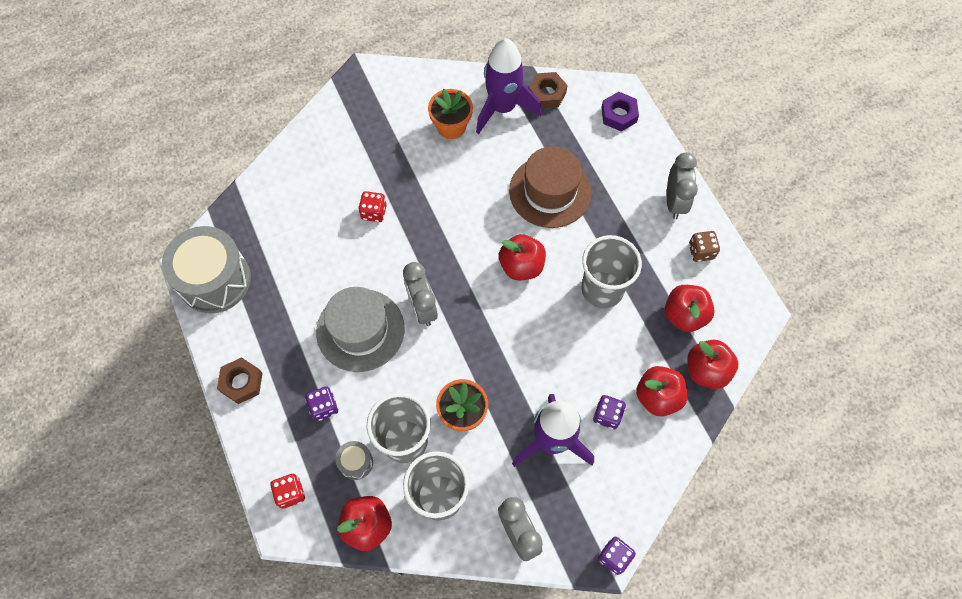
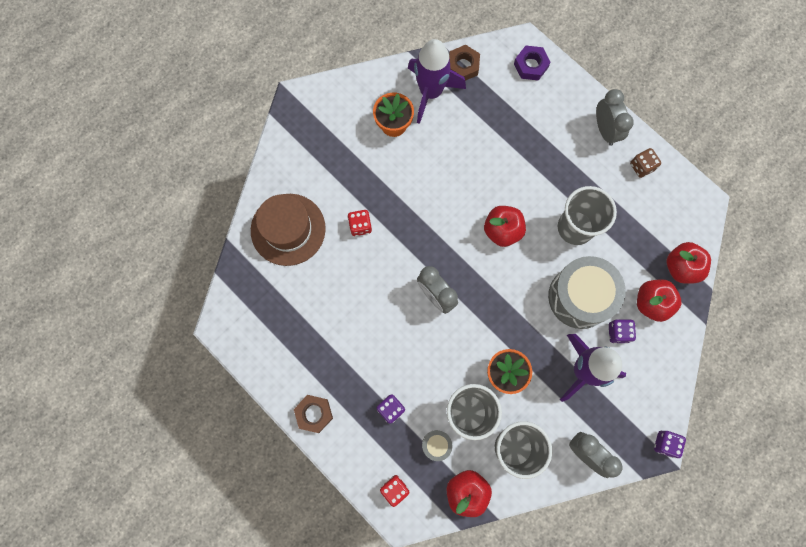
camera: 20 degrees left, 10 degrees up
grey drum [162,226,251,314] -> grey drum moved to [548,256,626,329]
grey hat [316,287,405,372] -> none
brown hat [509,146,592,228] -> brown hat moved to [251,194,326,266]
red apple [665,285,715,332] -> none

